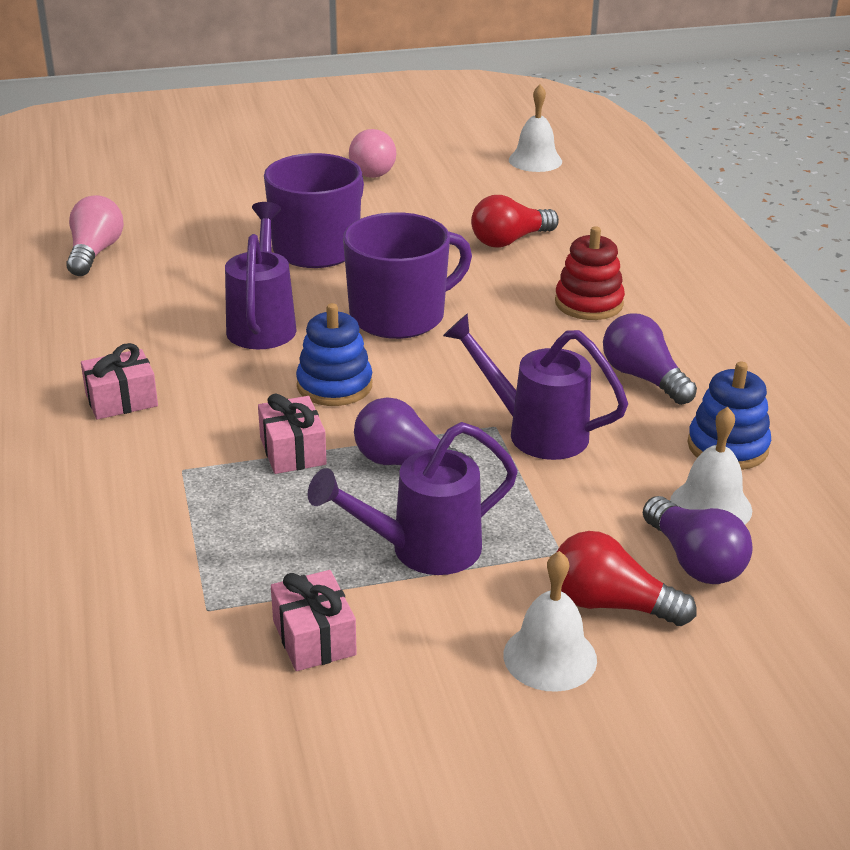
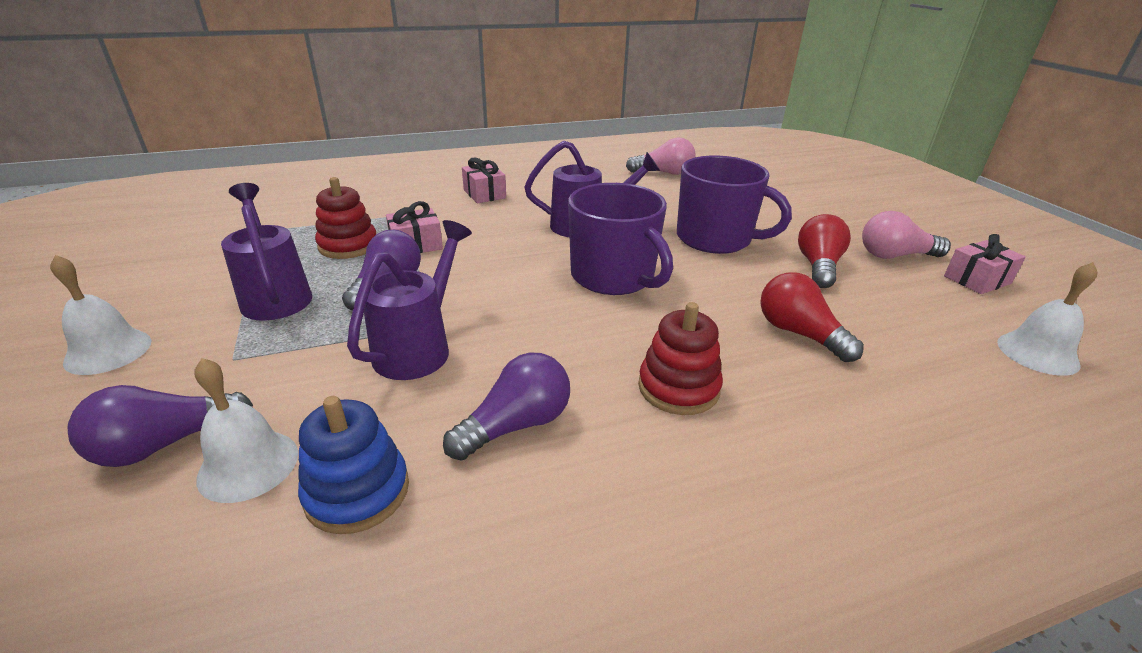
camera: 85 degrees right, 0 degrees up
pink gift [271,570,357,671] -> pink gift moved to [944,234,1026,294]
blue stacking toy [296,303,372,406] -> none
red light bulb [557,531,697,626] -> red light bulb moved to [798,214,851,288]
none -> red stacking toy [315,177,376,259]

